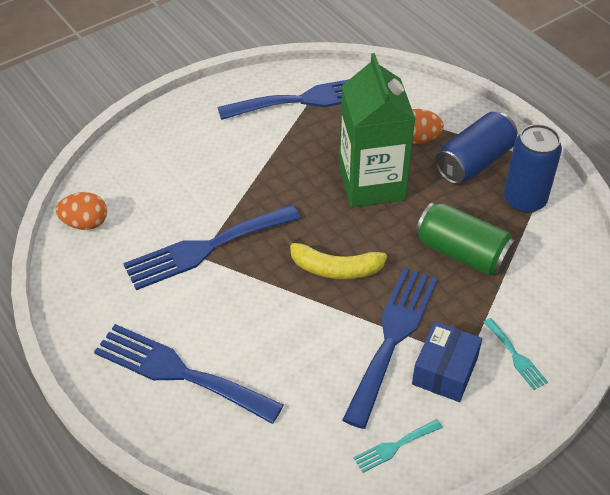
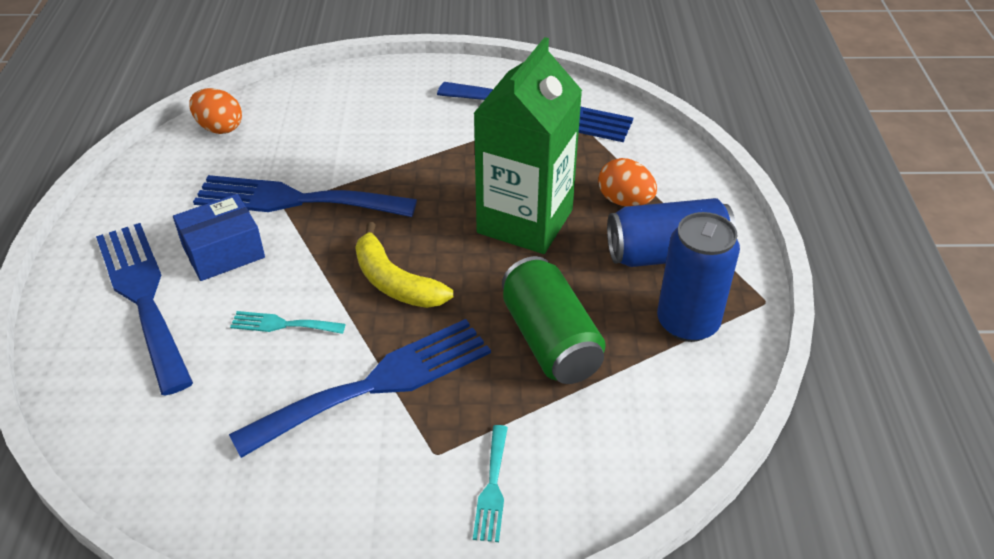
camera: 35 degrees right, 5 degrees down
turquoise fork [353,419,443,473] -> turquoise fork moved to [230,311,346,334]
blue box [412,321,482,402] -> blue box moved to [173,194,265,281]

